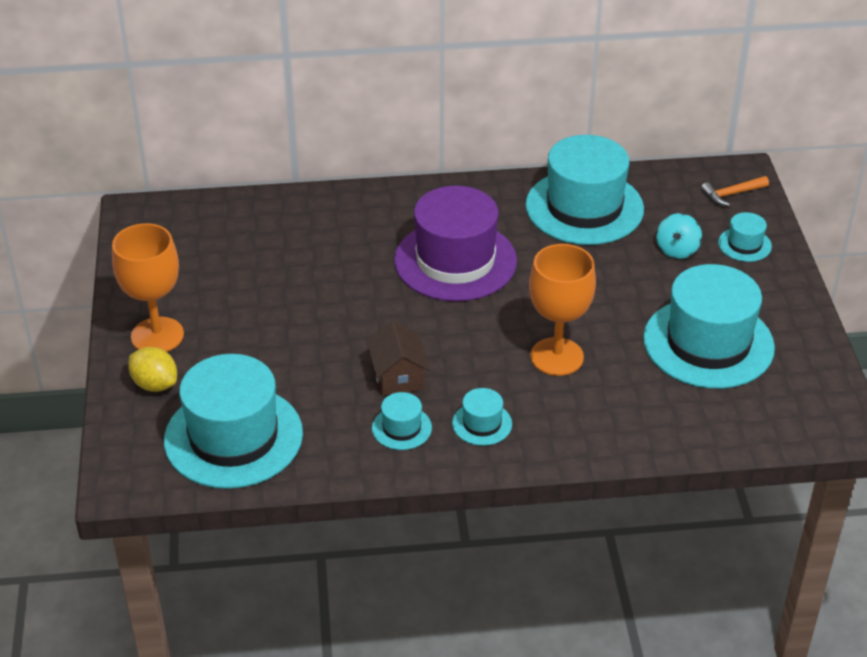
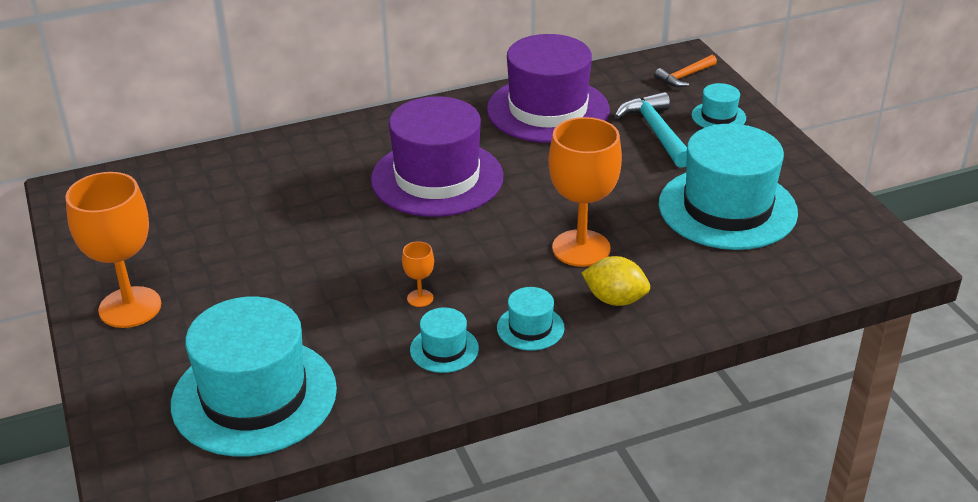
camera: 15 degrees left, 5 degrees down
yellow lemon [128,347,177,392] -> yellow lemon moved to [582,256,650,306]
brown house [367,321,430,396] -> orange goblet [402,241,434,307]
turquoise hat [526,135,644,245] -> purple hat [487,34,610,143]
turquoise spinning top [656,213,702,259] -> turquoise hammer [614,92,687,168]

